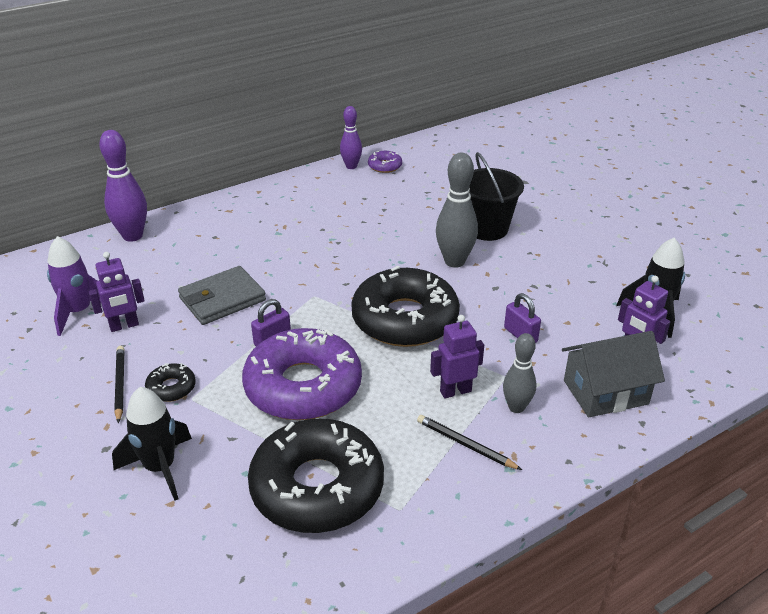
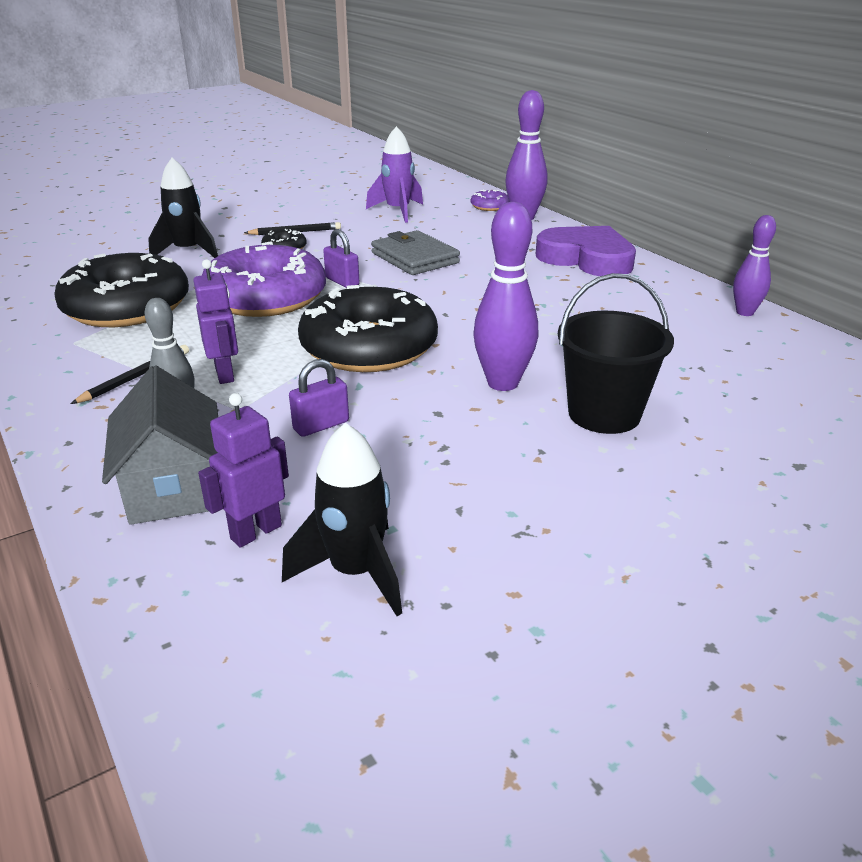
camera: 90 degrees right, 5 degrees down
purple robot [89,252,145,332] -> none
purple donut [368,151,402,173] -> purple donut moved to [471,189,509,211]
grey bowling pin [436,153,478,268] -> purple bowling pin [473,202,538,391]
none -> purple heart [536,226,636,276]

